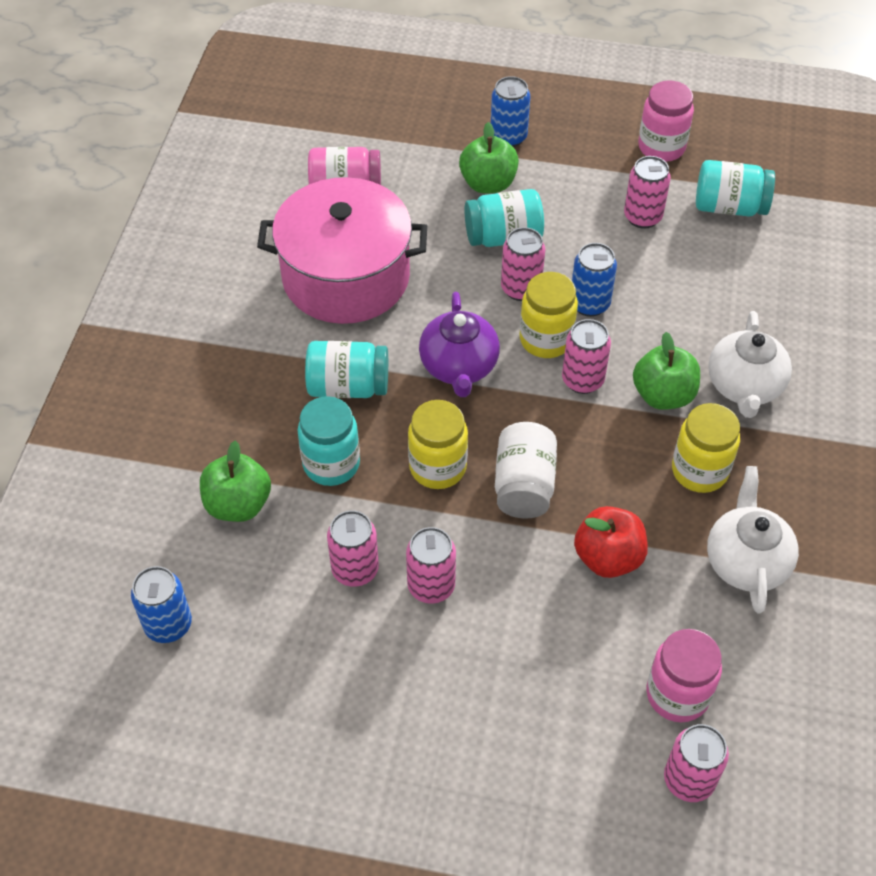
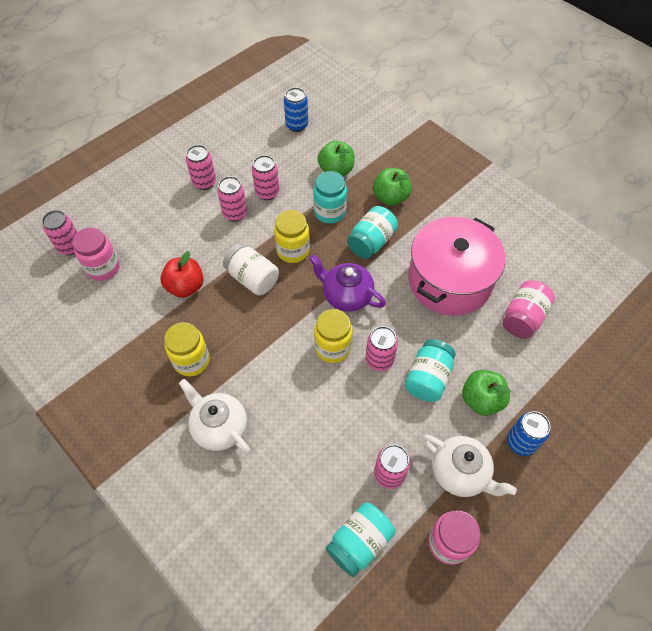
camera: 125 degrees right, 5 degrees up
pink can [562,319,611,394] -> pink can moved to [186,145,216,190]
blue can [572,243,617,317] -> none
green apple [633,332,700,410] -> green apple moved to [373,168,411,206]
white teapot [707,466,799,613] -> white teapot moved to [422,434,517,497]

